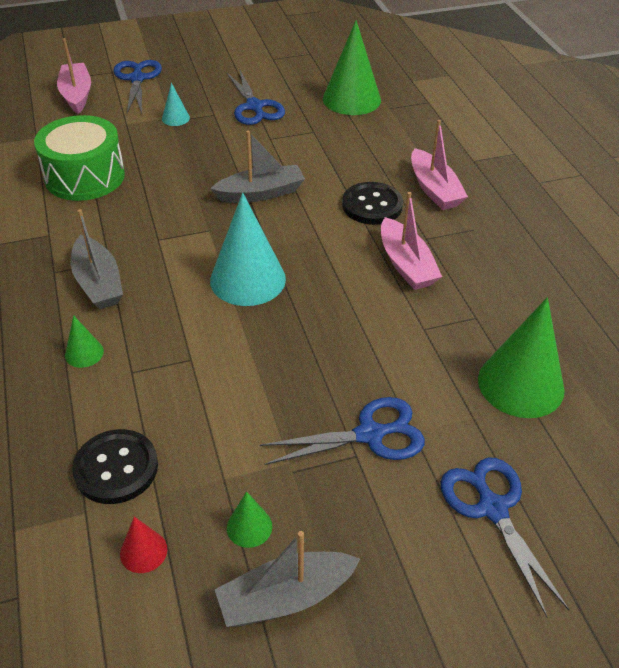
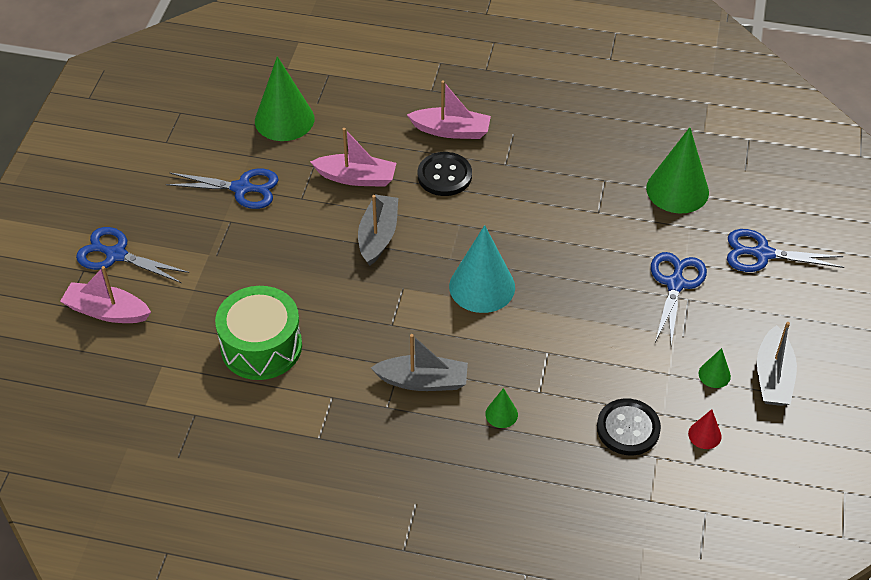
camera: 60 degrees left, 5 degrees up
turquoise cone [162,83,190,126] -> none
pink boat [381,192,442,290] -> pink boat moved to [310,128,396,187]

